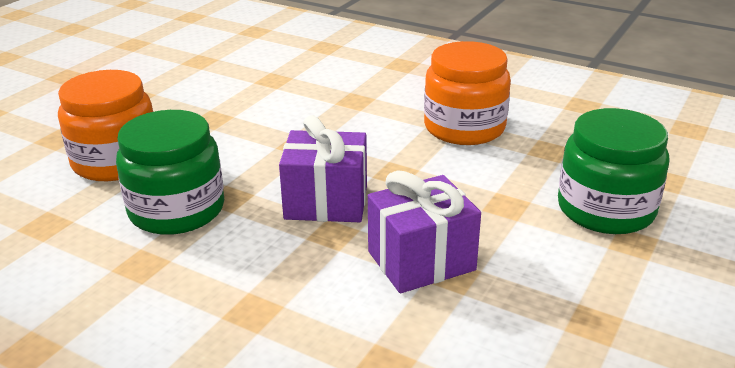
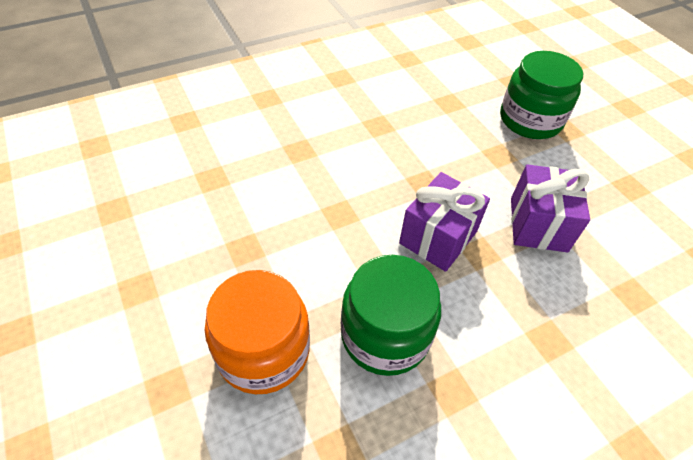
camera: 60 degrees left, 20 degrees up
orange jar [424,41,511,145] -> none

